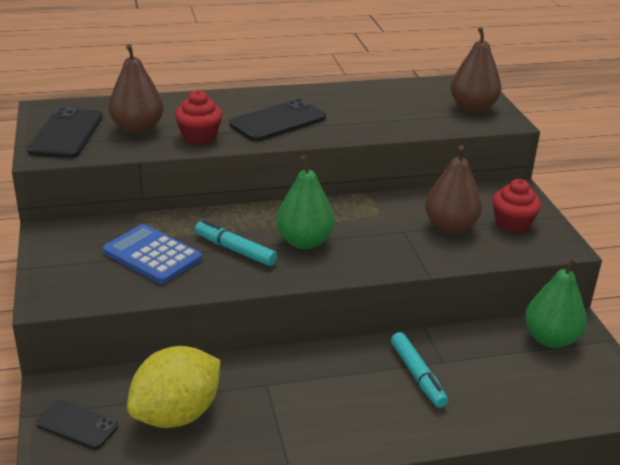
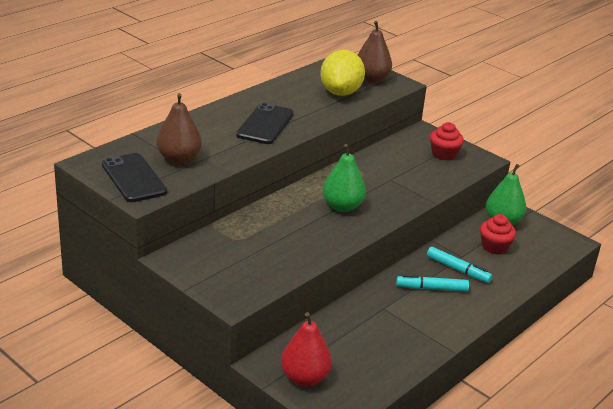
camera: 35 degrees left, 0 degrees up
black phone [36,400,118,450] -> red pear [281,312,332,386]
blue calculator [103,224,202,284] -> none
yellow lemon [127,346,220,428] -> yellow lemon moved to [320,50,365,96]
red cupcake [175,90,223,145] -> red cupcake moved to [480,214,516,254]
turquoise marker [195,220,277,266] -> turquoise marker moved to [396,274,469,292]
brown pear [425,145,482,234] -> none

